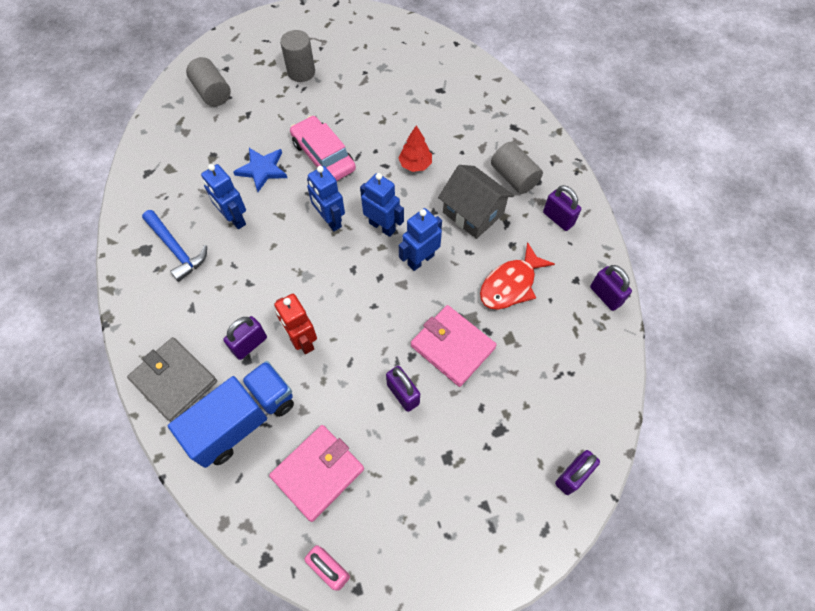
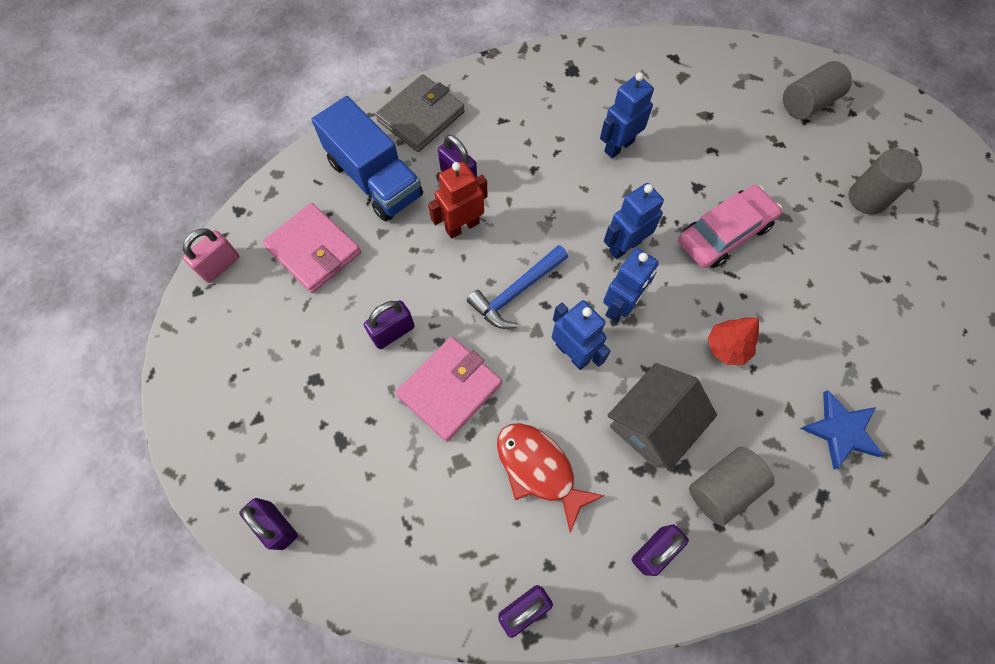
camera: 90 degrees right, 5 degrees up
blue hammer [142,210,207,282] -> blue hammer moved to [467,245,568,329]
blue star [233,148,287,192] -> blue star moved to [800,390,884,470]

